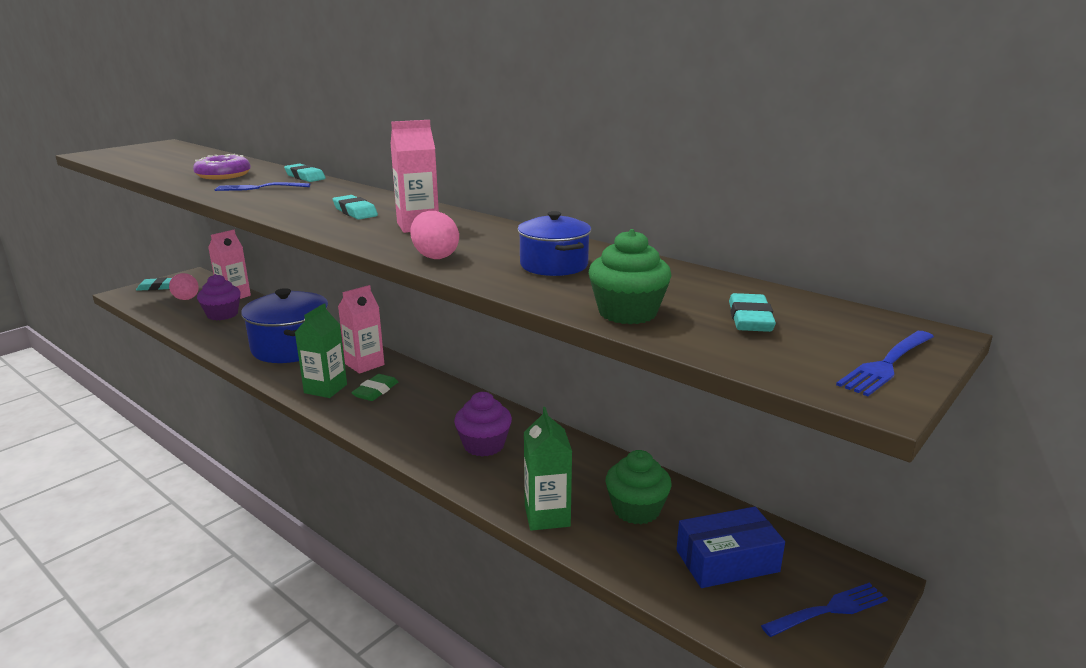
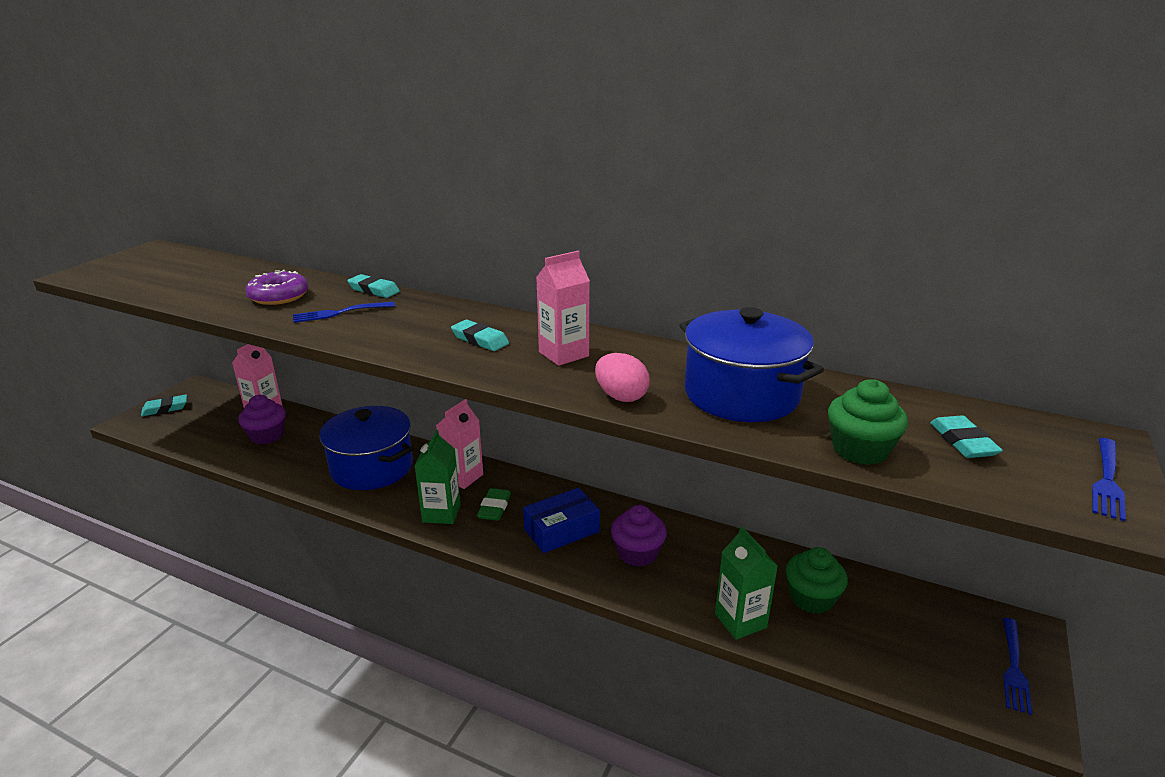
camera: 15 degrees left, 5 degrees up
pink egg [169,273,199,300] -> none
blue pot [517,211,591,276] -> blue pot [679,307,824,422], size x1.75
blue box [676,507,785,588] -> blue box moved to [523,488,600,553]
blue fork [761,583,888,637] -> blue fork turned 150 degrees clockwise [1003,618,1032,715]

